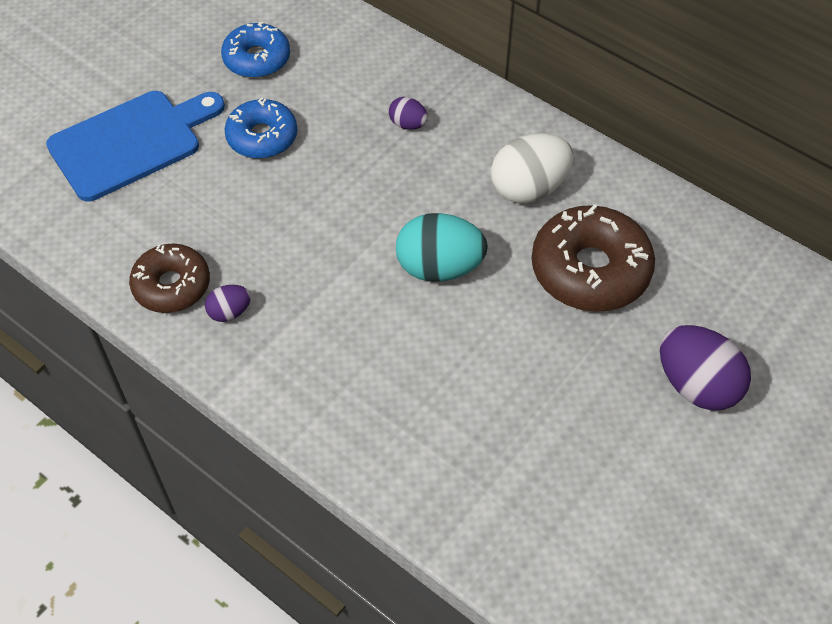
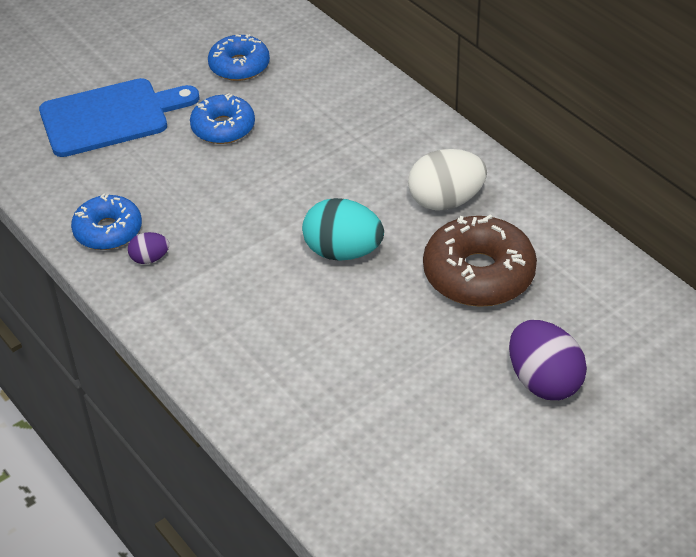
camera: 15 degrees right, 10 degrees down
brown donut [129,244,210,313] -> blue donut [71,194,142,250]
purple egg [389,97,428,129] -> none

